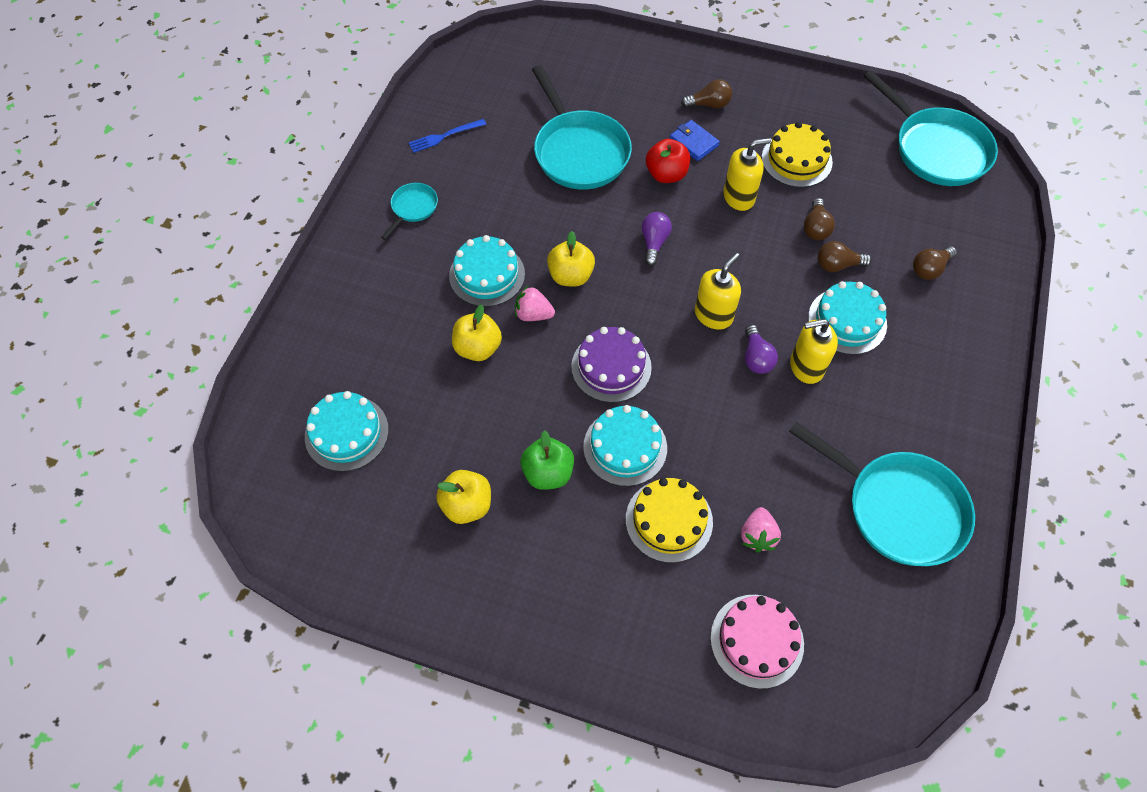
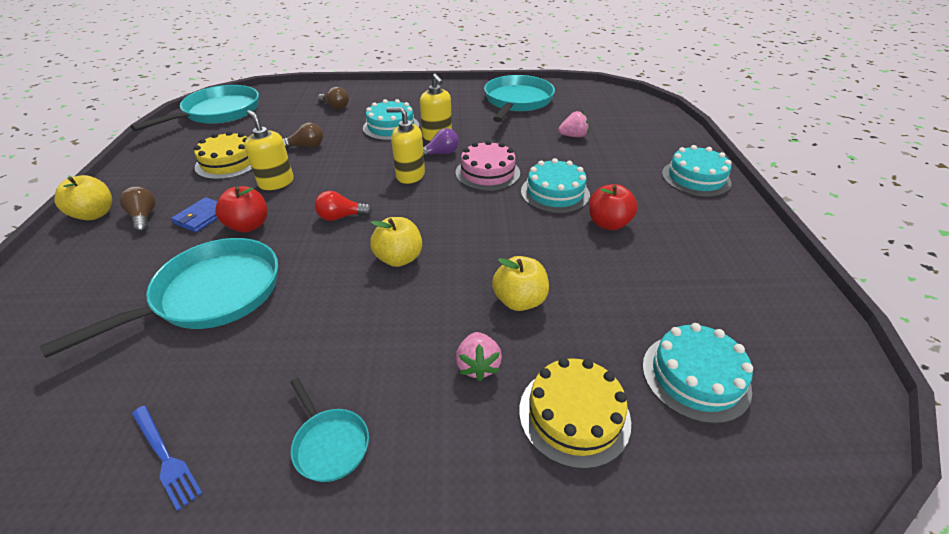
camera: 110 degrees left, 20 degrees down
turquoise pan [381,183,438,240] -> turquoise pan turned 135 degrees counterclockwise [290,378,369,482]
yellow apple [436,470,491,524] -> yellow apple moved to [54,175,112,220]
turquoise cake [449,235,525,307] -> turquoise cake moved to [662,145,732,197]
pink strawberry [515,286,555,321] -> pink strawberry moved to [456,332,502,381]
green apple [520,430,574,490] -> red apple [589,184,638,230]
purple cake [571,327,652,403] -> none
yellow cake [626,478,713,563] -> yellow cake moved to [519,358,631,469]
purple light bulb [641,212,672,266] -> red light bulb [315,191,372,221]
pink cake [710,595,804,689] -> pink cake moved to [456,140,520,191]
brown light bulb [818,241,872,272] -> none

